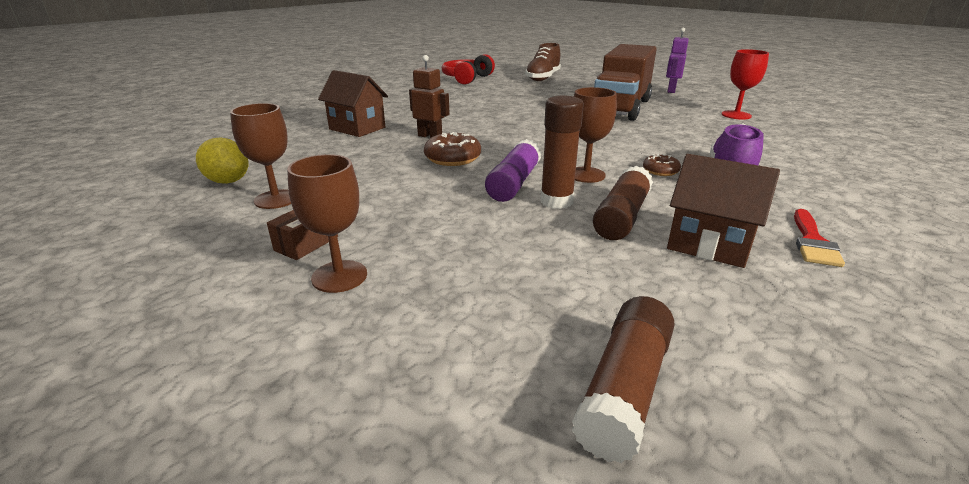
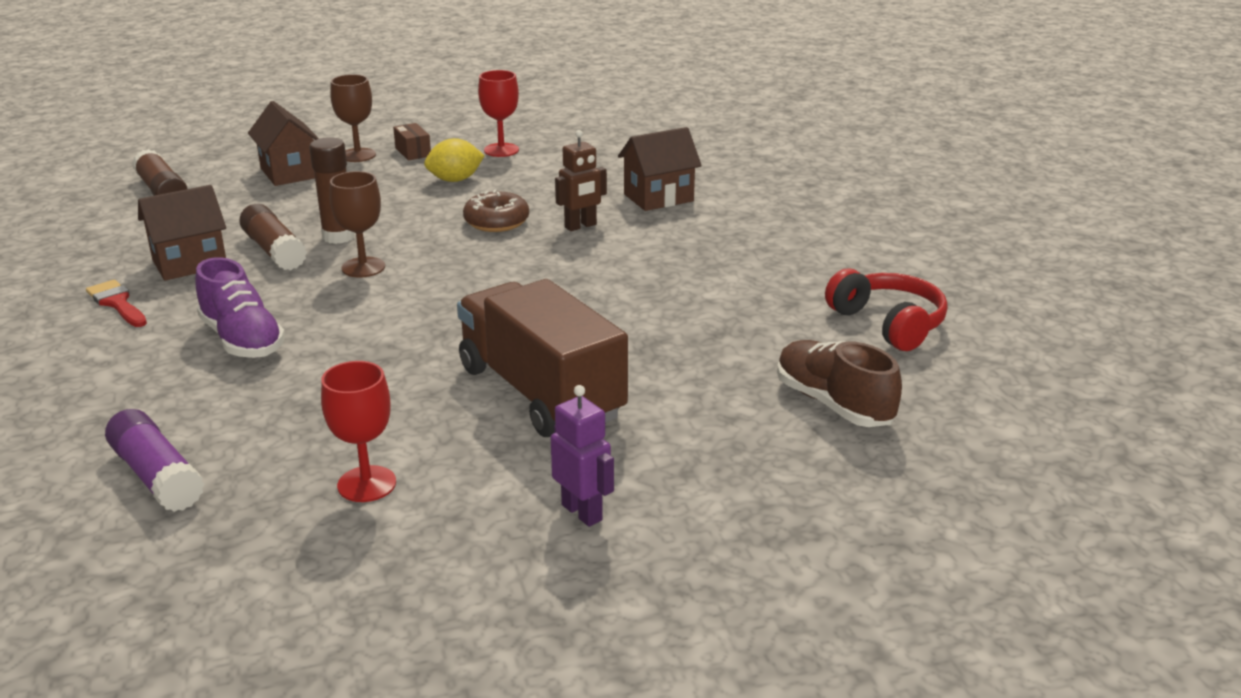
camera: 120 degrees right, 0 degrees up
yellow lemon [196,138,249,184] -> yellow lemon moved to [424,138,485,182]
brown goblet [230,103,291,209] -> red goblet [478,70,519,157]
purple glue stick [485,139,542,202] -> purple glue stick moved to [105,409,204,512]
brown donut [643,154,681,176] -> none
none -> brown house [248,101,319,186]

